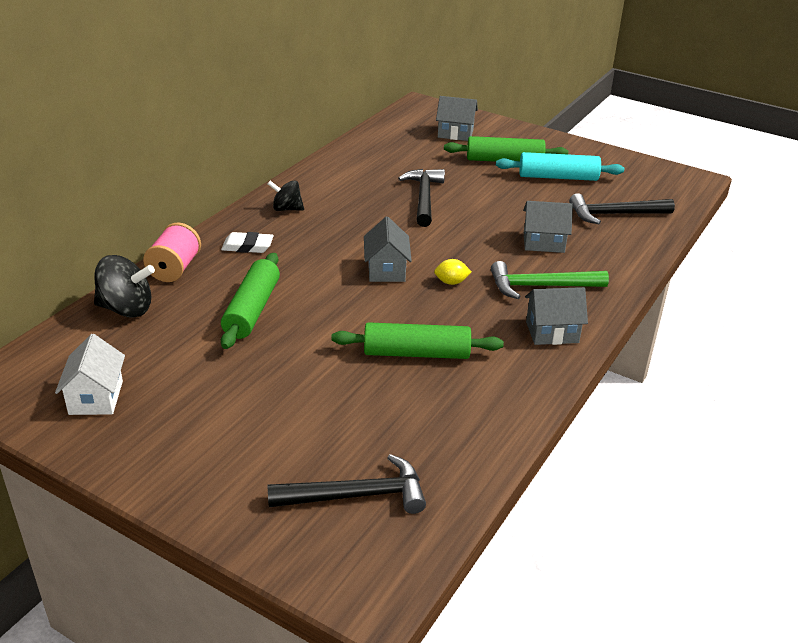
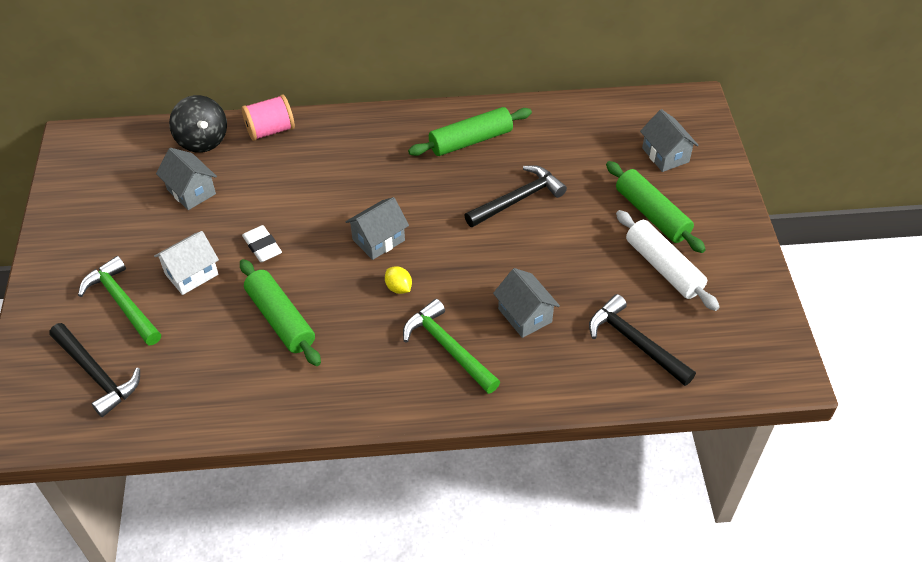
camera: 55 degrees right, 15 degrees up
white house [55,334,125,415] -> white house moved to [154,231,219,295]
white eraser [221,232,274,253] -> white eraser moved to [242,225,282,262]
green rolling pin [221,253,280,349] -> green rolling pin moved to [408,107,532,156]
black spinning top [268,180,304,211] -> none
turquoise rolling pin [496,152,624,181] -> white rolling pin [616,210,719,311]
grey house [525,287,588,345] -> grey house moved to [156,148,217,210]
none -> green hammer [78,256,161,345]

